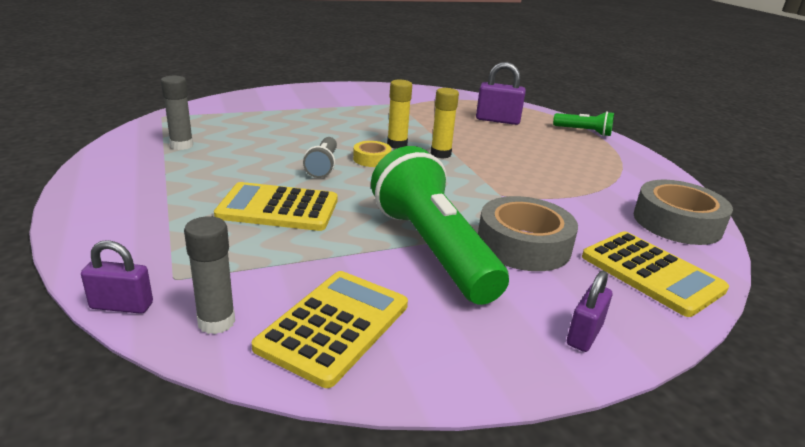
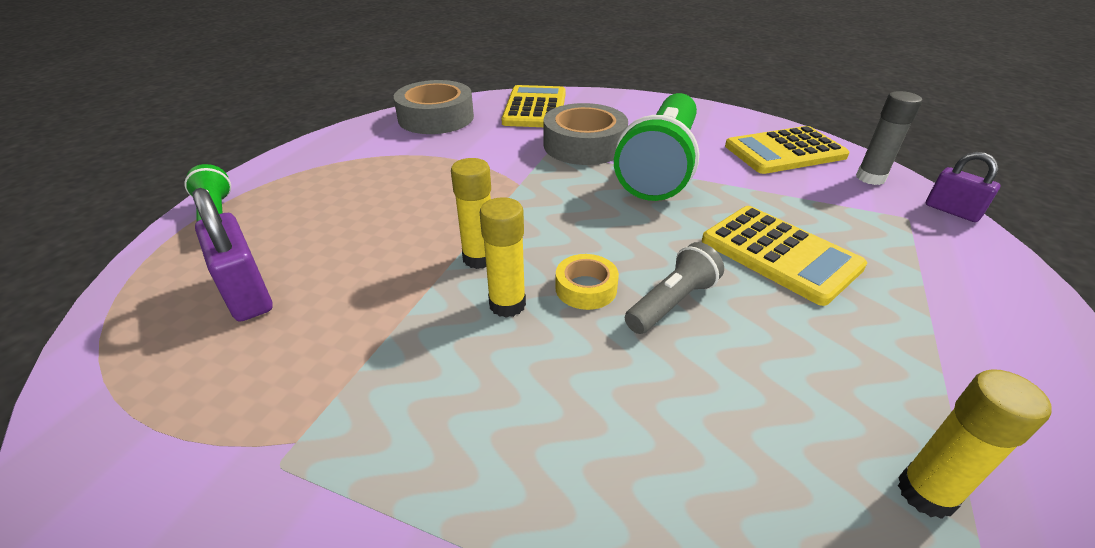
camera: 135 degrees left, 10 degrees up
grey glue stick [161,76,193,150] -> yellow glue stick [898,369,1052,519]
purple padlock [567,270,612,352] -> none

